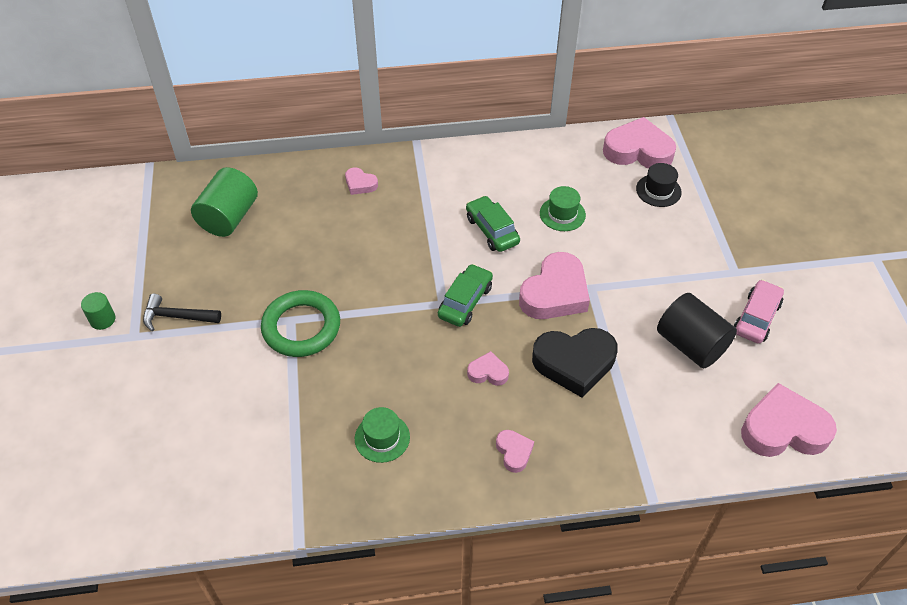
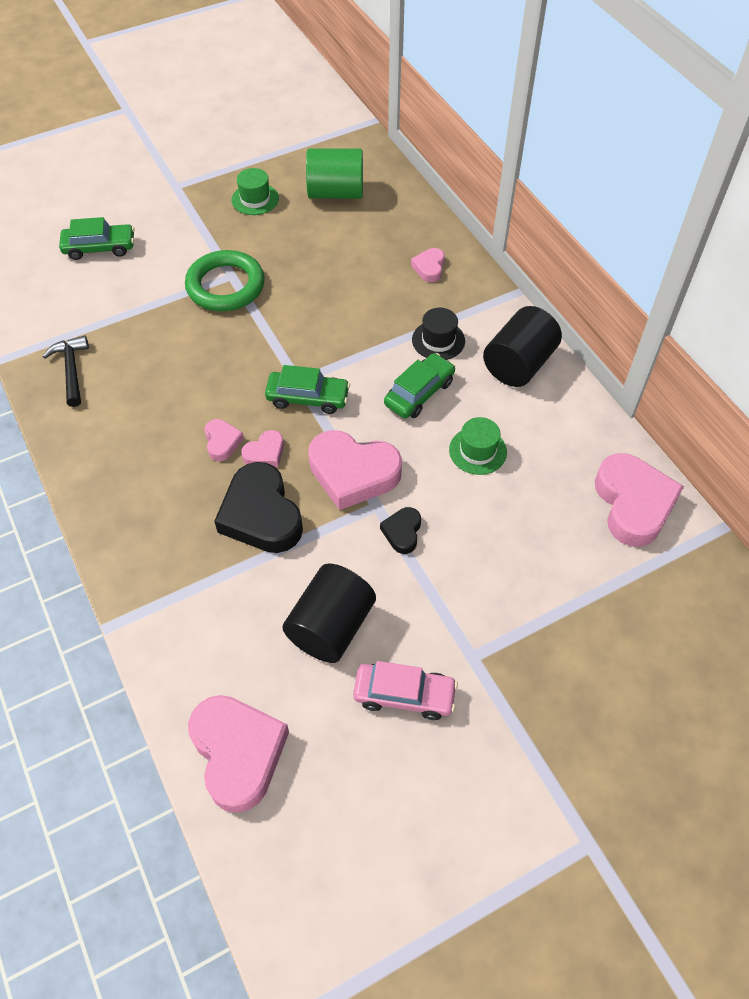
camera: 70 degrees right, 5 degrees up
green cylinder [81,292,115,330] -> none
black hammer [143,294,221,331] -> black hammer moved to [43,335,89,407]
green hat [355,407,410,463] -> green hat moved to [232,168,279,215]
pink heart [496,430,534,473] -> pink heart moved to [241,430,284,467]
black hat [636,163,682,207] -> black hat moved to [412,308,465,360]
none -> green car [59,217,135,260]
none -> black heart [380,507,421,554]
none -> black cylinder [483,306,562,387]

